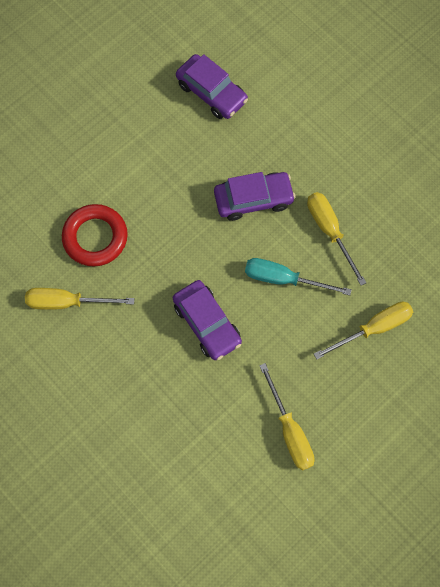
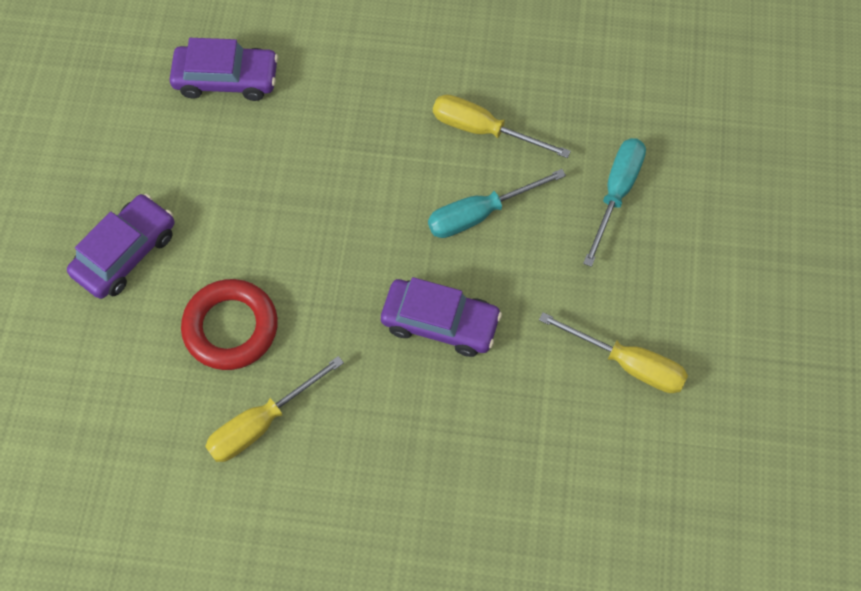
camera: 40 degrees left, 5 degrees down
purple car [214,172,296,221] -> purple car moved to [67,194,175,299]
yellow screwdriver [314,302,413,359] -> turquoise screwdriver [583,138,646,267]

